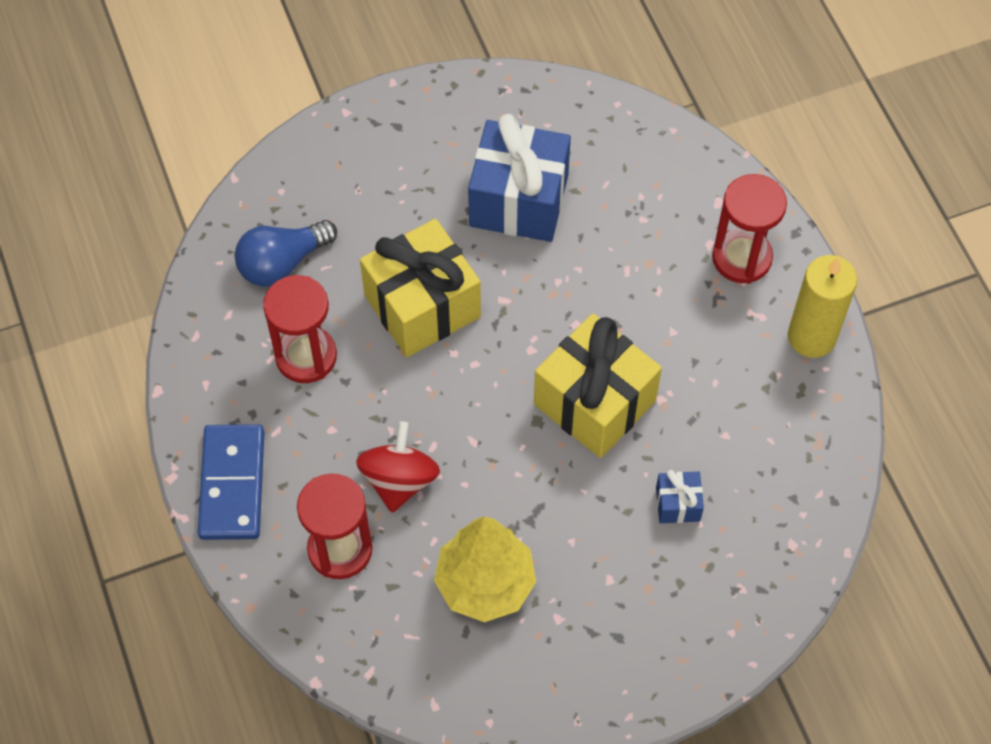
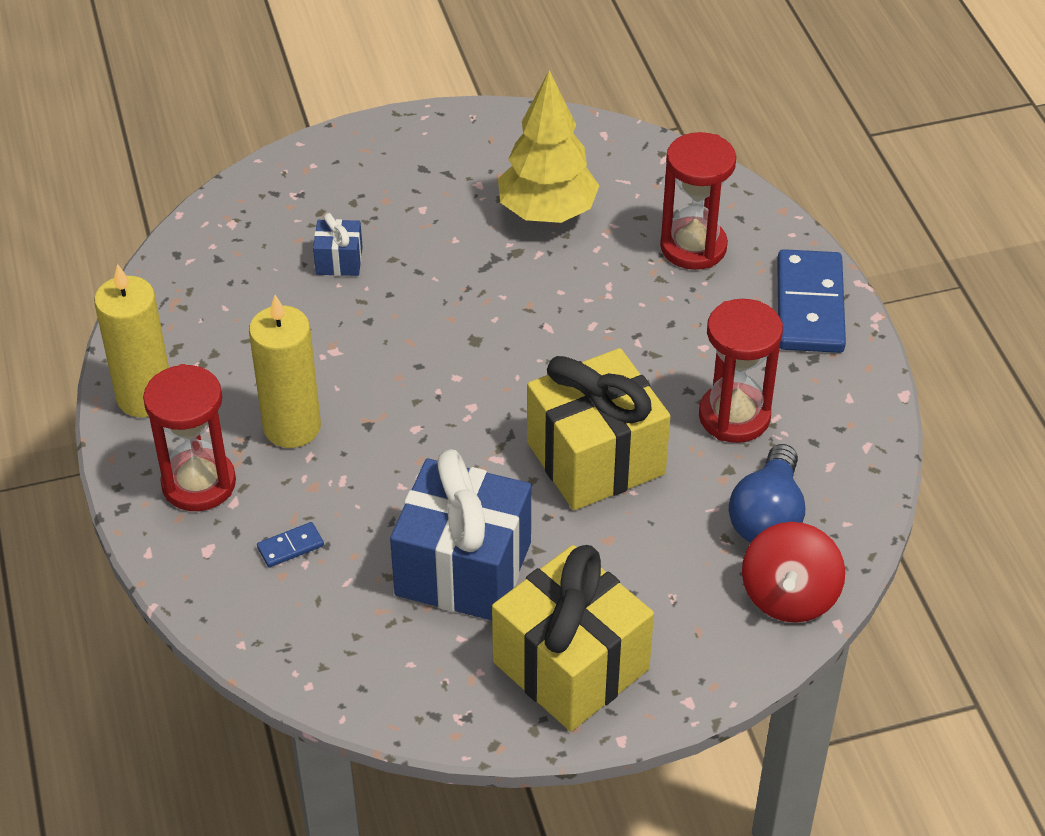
camera: 175 degrees left, 15 degrees down
blue light bulb [235,220,337,287] -> blue light bulb turned 135 degrees clockwise [729,444,805,543]
red spinning top [356,421,440,513] -> red spinning top moved to [742,522,845,623]
yellow gift [534,313,662,458] -> yellow gift moved to [492,545,654,731]
none -> yellow candle [249,295,321,448]
none -> blue domino [257,522,324,567]

